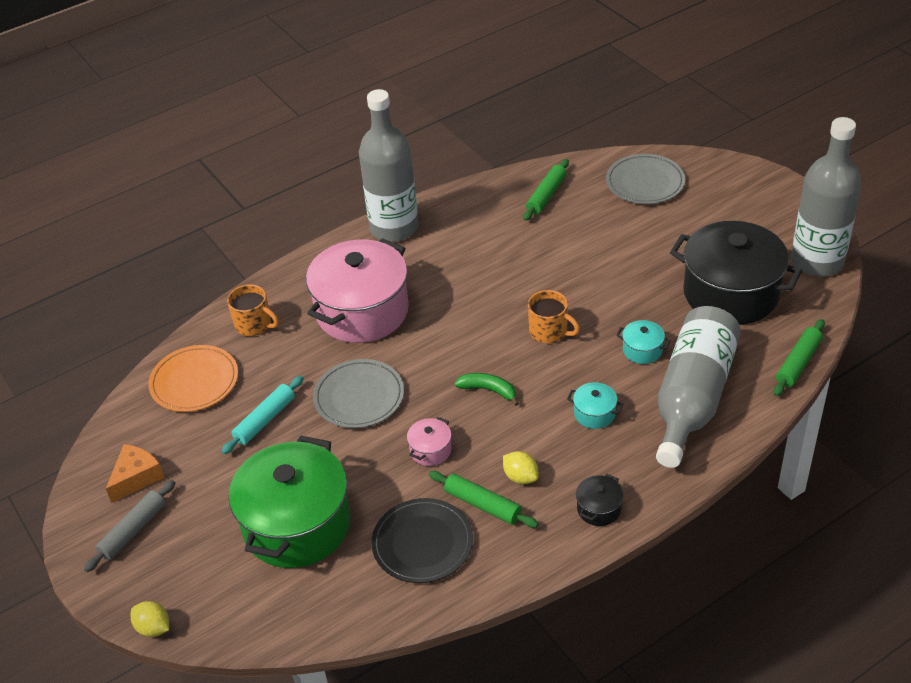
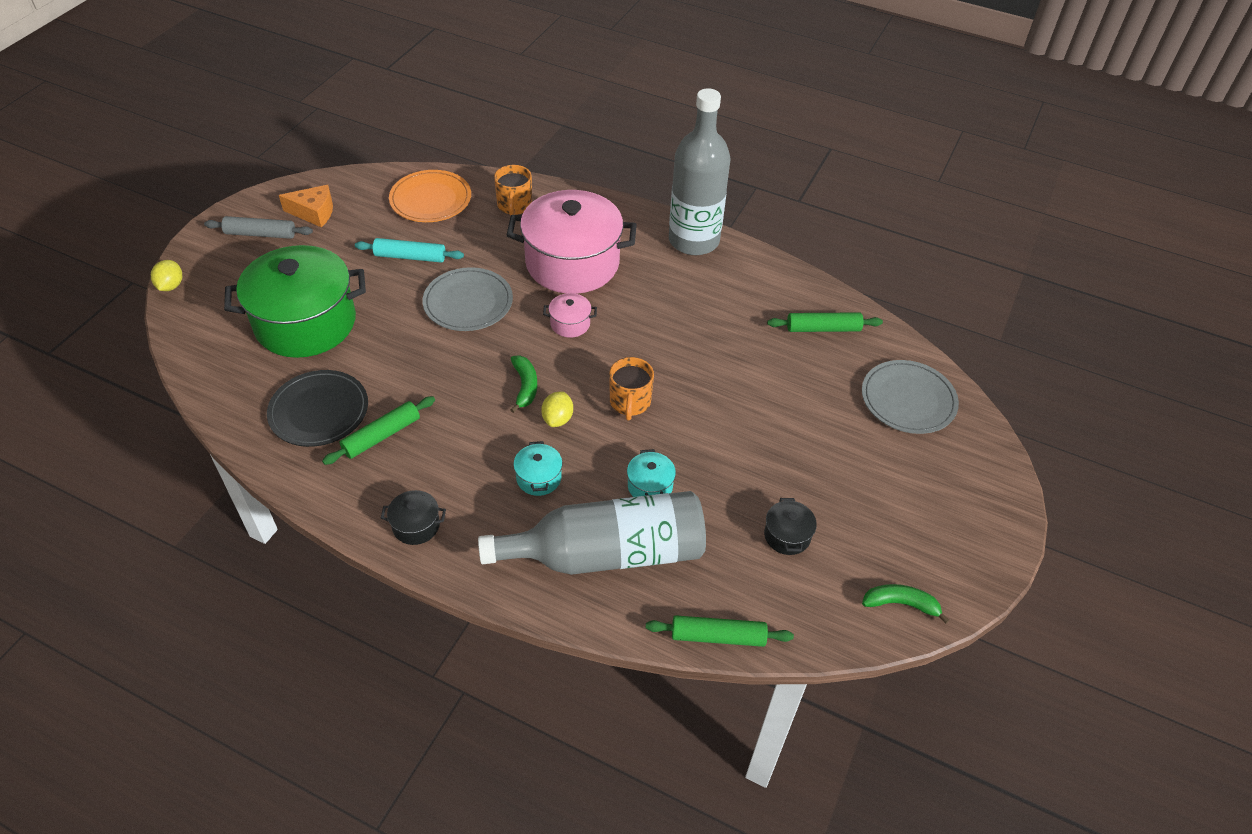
camera: 55 degrees right, 5 degrees up
pink pot [407,417,452,466] -> pink pot moved to [543,293,597,338]
green rolling pin [429,471,538,528] -> green rolling pin turned 45 degrees clockwise [322,396,435,465]
yellow lemon [503,451,539,484] -> yellow lemon moved to [541,392,573,427]
black pot [670,221,802,325] -> black pot [764,498,817,555], size x0.40
grey bottle [791,117,862,277] -> green banana [862,584,950,624]

